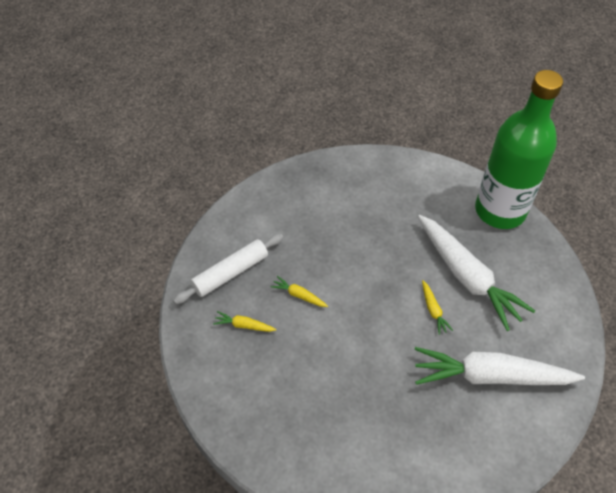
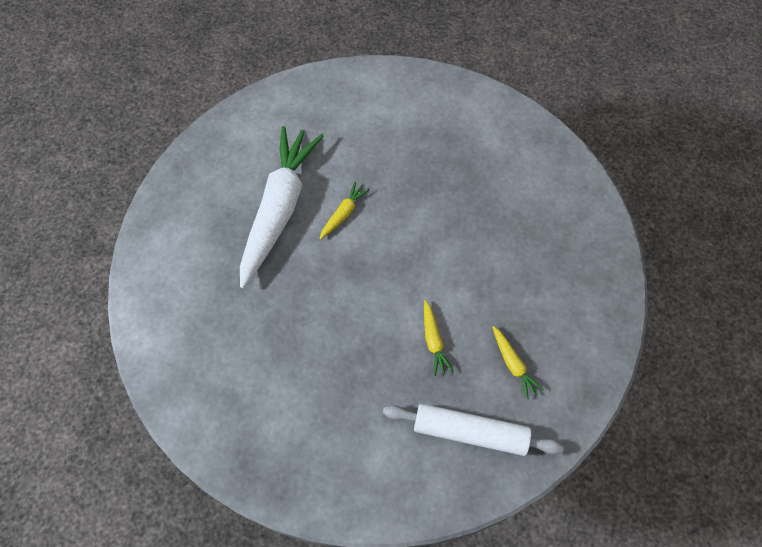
camera: 130 degrees left, 10 degrees up
white carrot [415,347,585,385] -> none
green bottle [475,70,563,229] -> none

